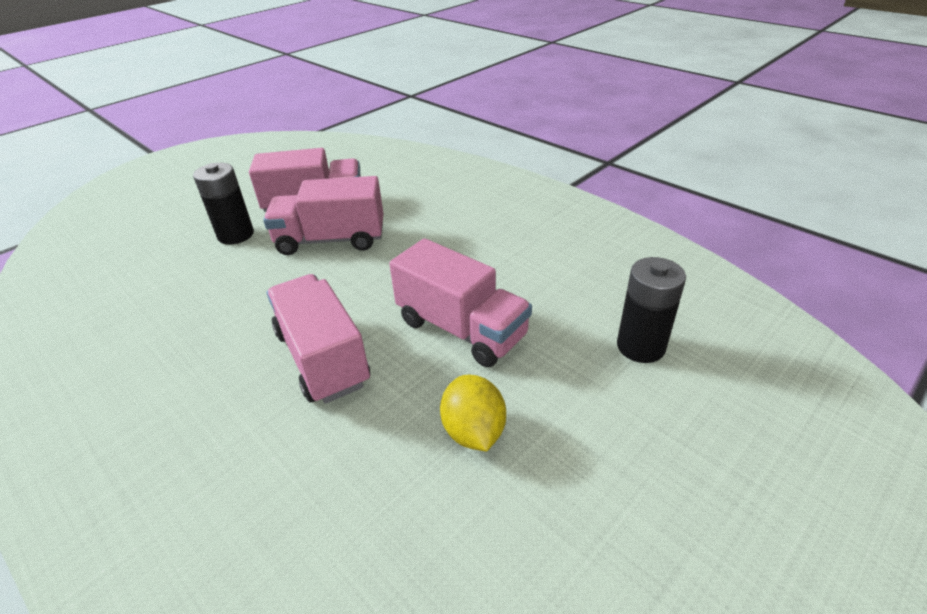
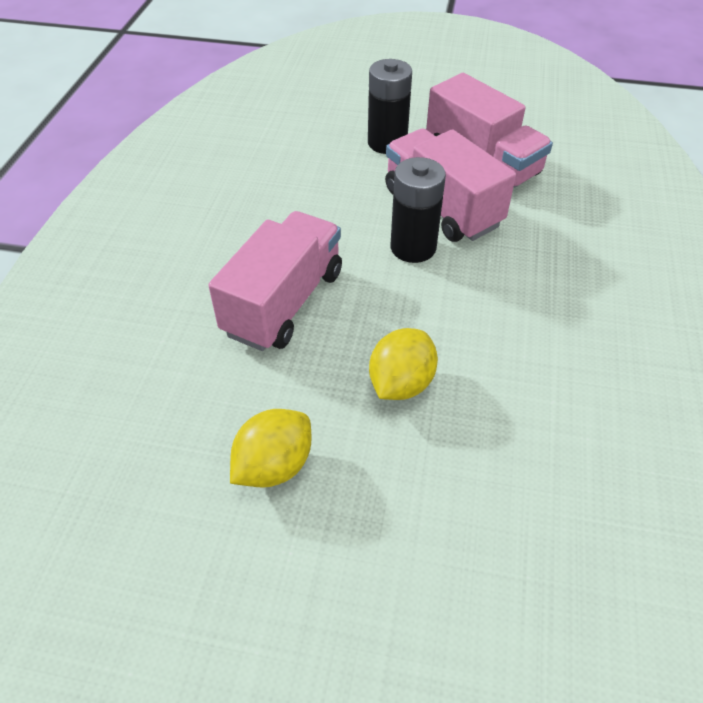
camera: 55 degrees right, 10 degrees up
pink truck [389,238,532,367] -> yellow lemon [369,328,438,400]
black battery [617,257,686,363] -> black battery moved to [390,157,446,263]

